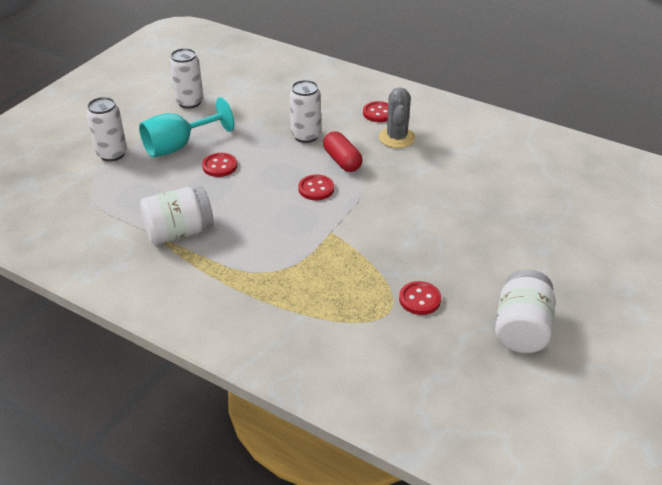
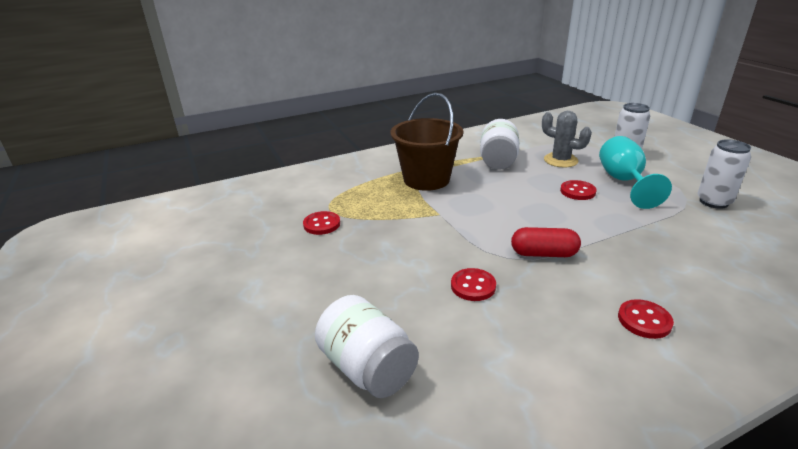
camera: 125 degrees right, 10 degrees down
white can [290,80,321,143] -> none
red button [298,175,334,200] -> red button moved to [451,268,496,301]
grey cactus [379,87,415,148] -> grey cactus moved to [542,111,592,167]
white jar [495,269,555,353] -> white jar moved to [315,295,419,398]
none -> brown bucket [390,93,463,191]

